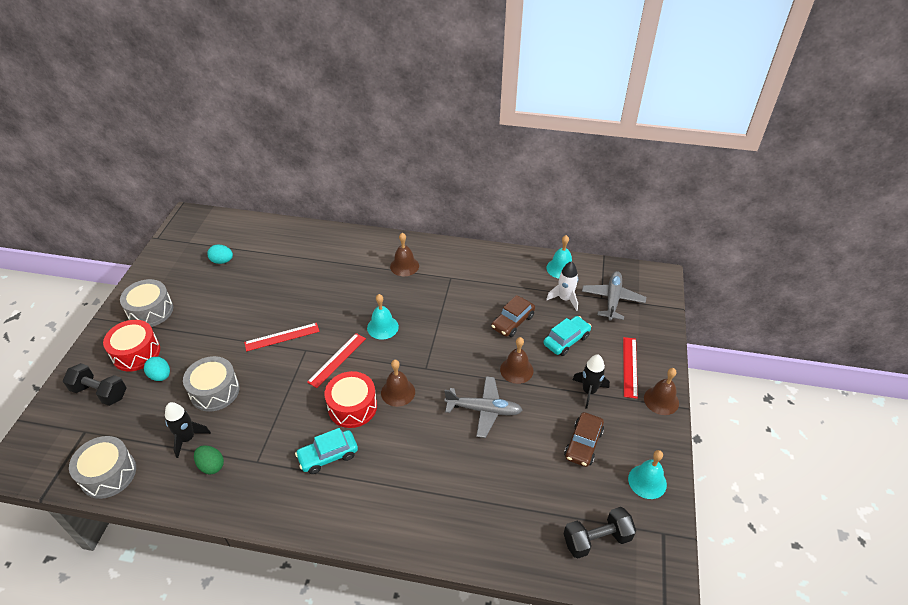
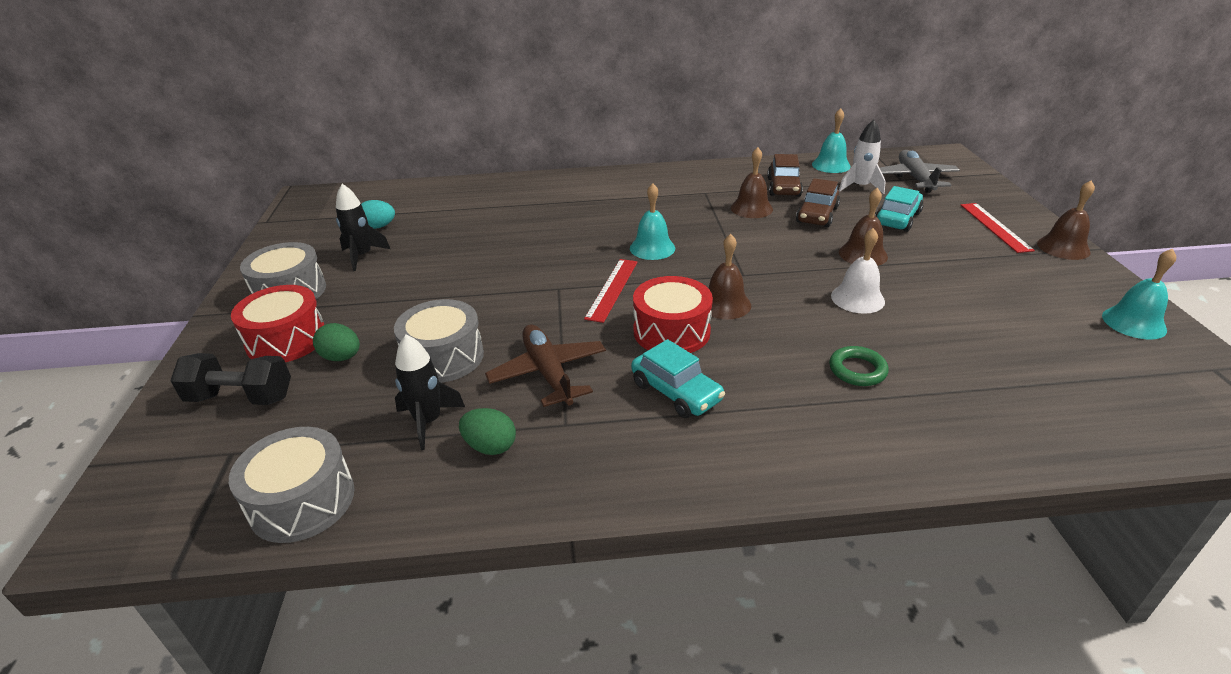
camera: 15 degrees left, 10 degrees down
turquoise egg [144,357,170,381] -> green egg [313,323,360,361]
red ruler [244,323,320,351] -> none
turquoise car [295,428,358,474] -> turquoise car turned 90 degrees counterclockwise [631,339,725,418]
brown bell [390,233,419,276] -> brown bell moved to [731,147,773,218]
grey plane [444,376,522,438] -> white bell [831,228,885,314]
black dumbbell [563,507,636,559] -> none
brown car [564,412,604,467] -> brown car moved to [767,154,803,197]
black rocket [572,354,610,409] -> black rocket moved to [336,184,390,271]
none -> brown plane [485,324,606,407]
none -> green ring [829,346,889,386]

